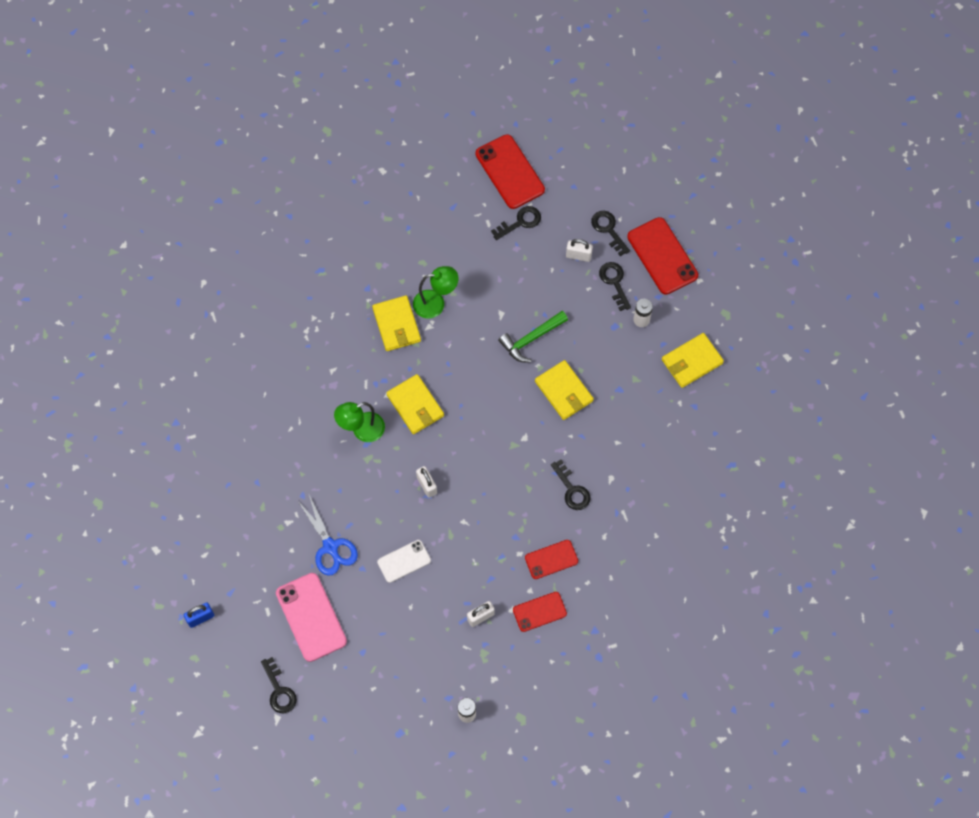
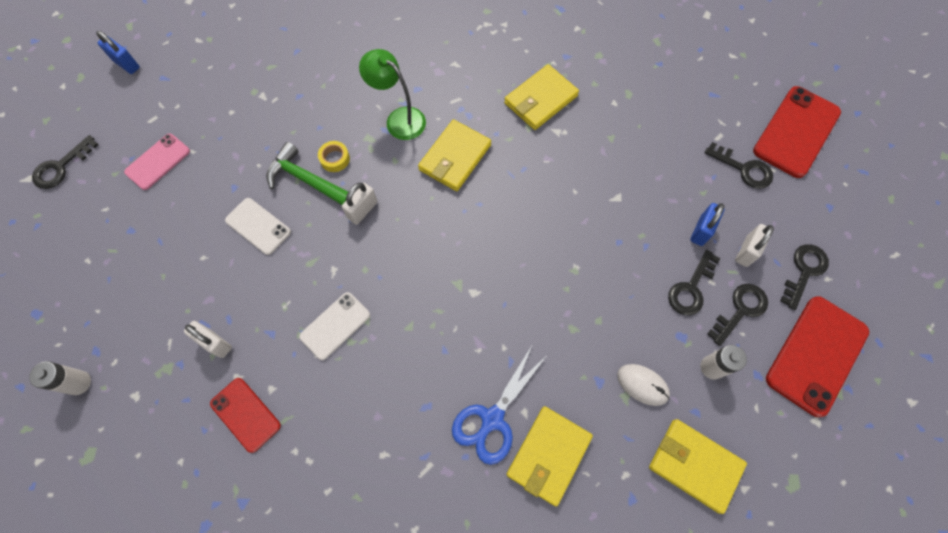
camera: 65 degrees right, 0 degrees up
pink phone [276,573,347,662] -> pink phone [124,133,190,190], size x0.60
blue scissors [297,495,358,576] -> blue scissors moved to [452,346,546,465]
green lamp [413,266,458,318] -> none
green hammer [498,311,568,363] -> green hammer moved to [266,142,348,205]
red phone [525,540,578,579] -> none
yellow wallet [535,360,594,420] -> yellow wallet moved to [506,406,593,507]
black key [551,460,591,510] -> black key moved to [668,250,720,315]
white padlock [566,239,593,262] -> white padlock turned 45 degrees clockwise [735,224,774,267]
none -> white phone [299,292,370,360]
none -> yellow tape [318,141,350,172]
none -> white mouse [617,364,670,406]
none -> blue padlock [690,203,725,246]

